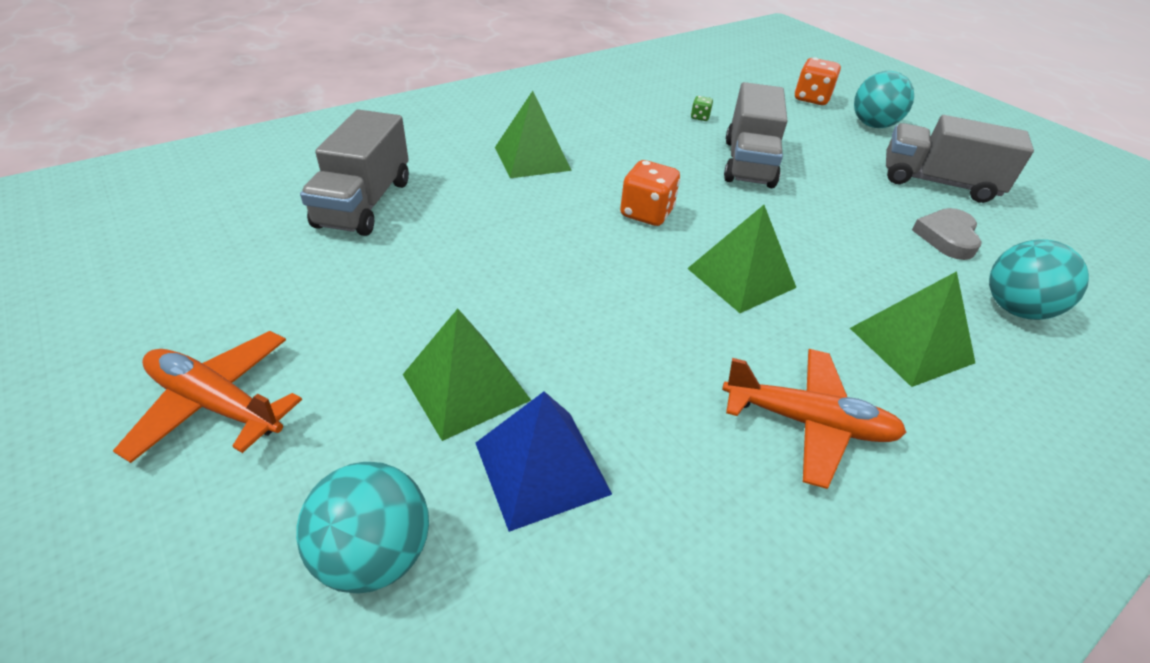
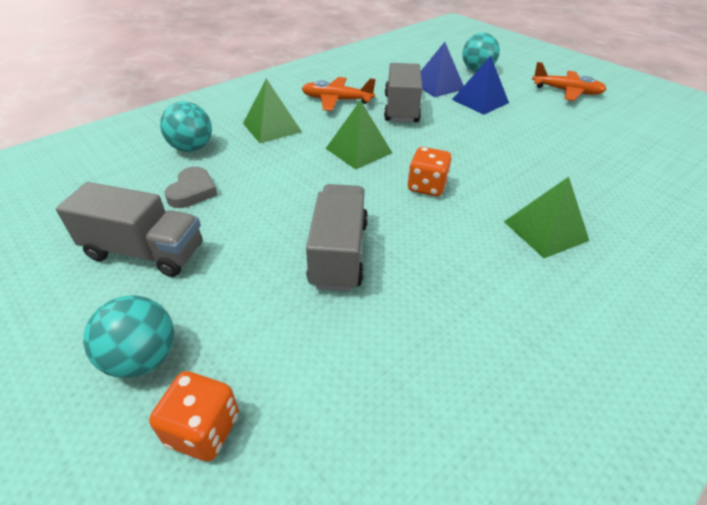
camera: 175 degrees right, 0 degrees up
grey truck [300,109,409,236] -> grey truck moved to [384,63,423,123]
green pyramid [402,309,531,441] -> blue pyramid [452,56,509,115]
green dice [691,96,713,121] -> none

